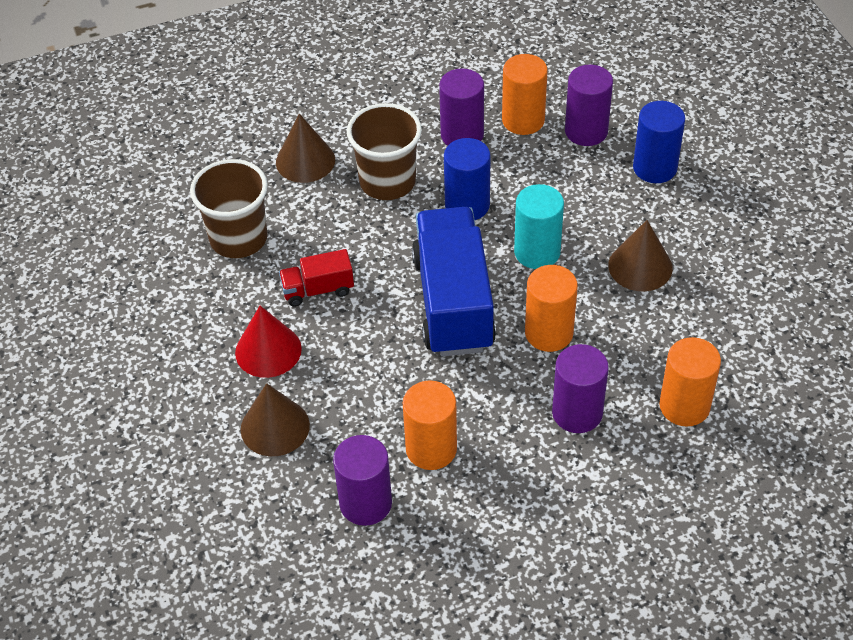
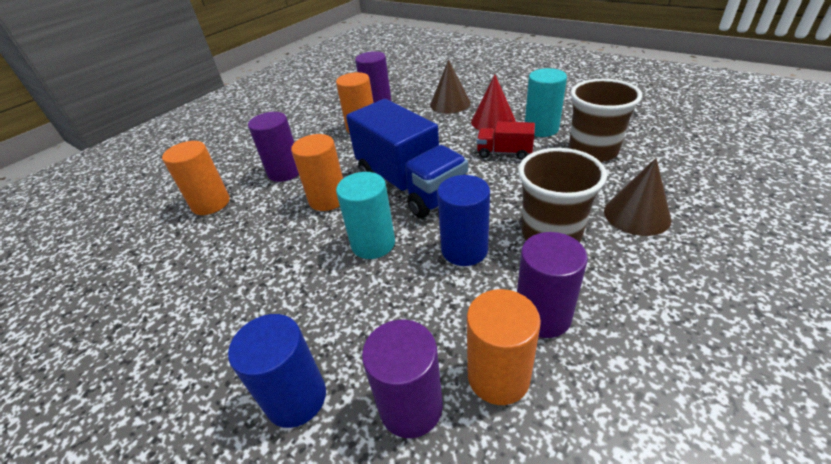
camera: 150 degrees right, 10 degrees down
red truck [279,249,354,307] -> red truck turned 120 degrees counterclockwise [477,122,535,160]
brown cone [608,220,673,291] -> none
none -> turquoise cylinder [525,68,567,137]

